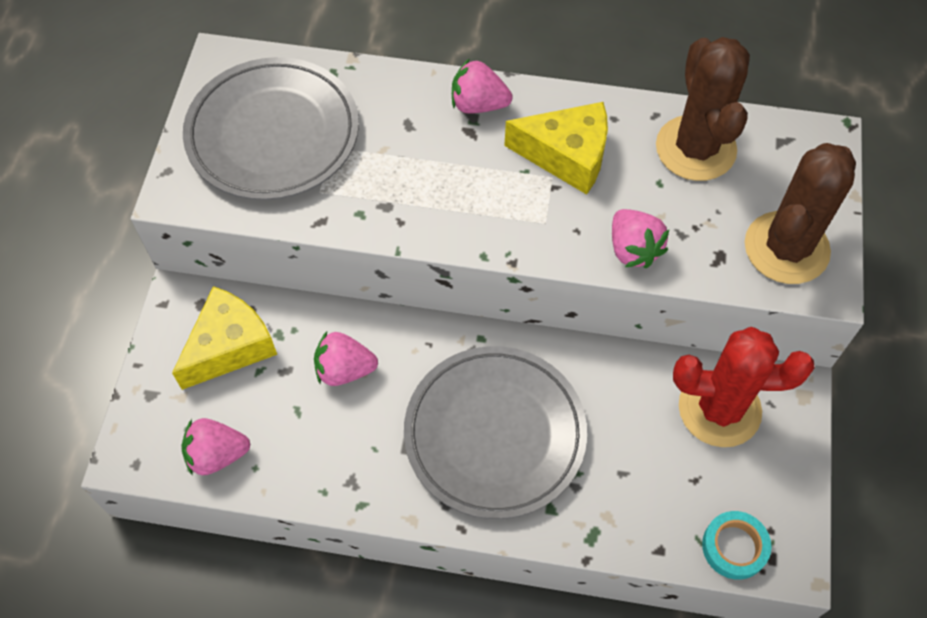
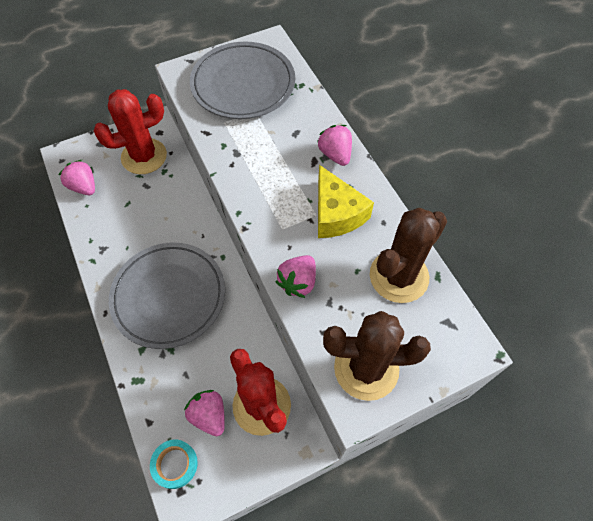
camera: 55 degrees right, 0 degrees up
yellow cheese [172,286,277,390] -> red cactus [94,89,167,174]
pink strawberry [314,331,378,386] -> pink strawberry moved to [184,390,225,436]

